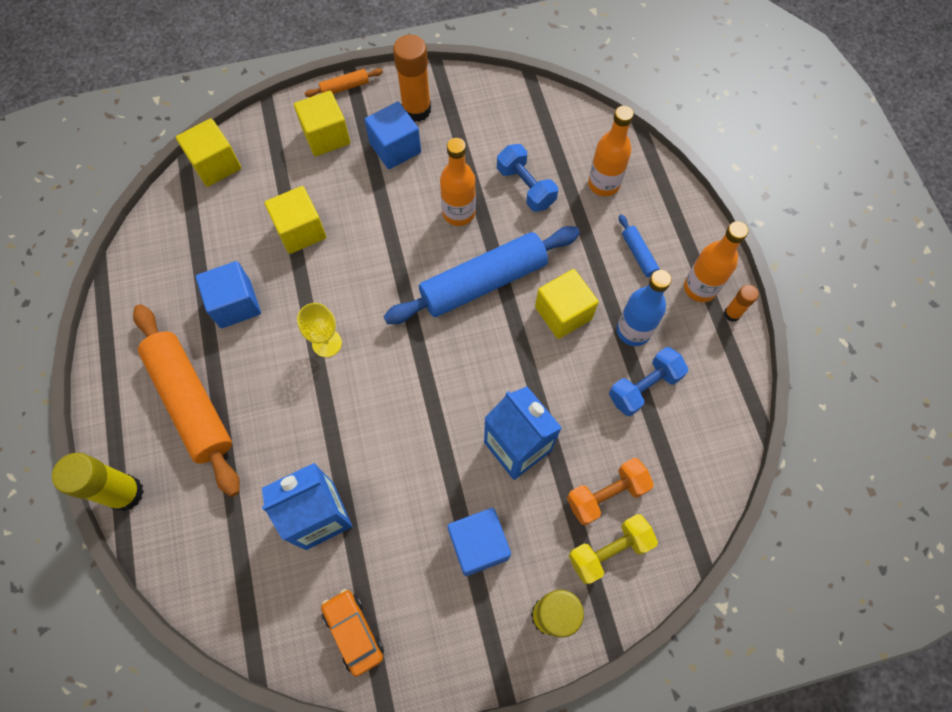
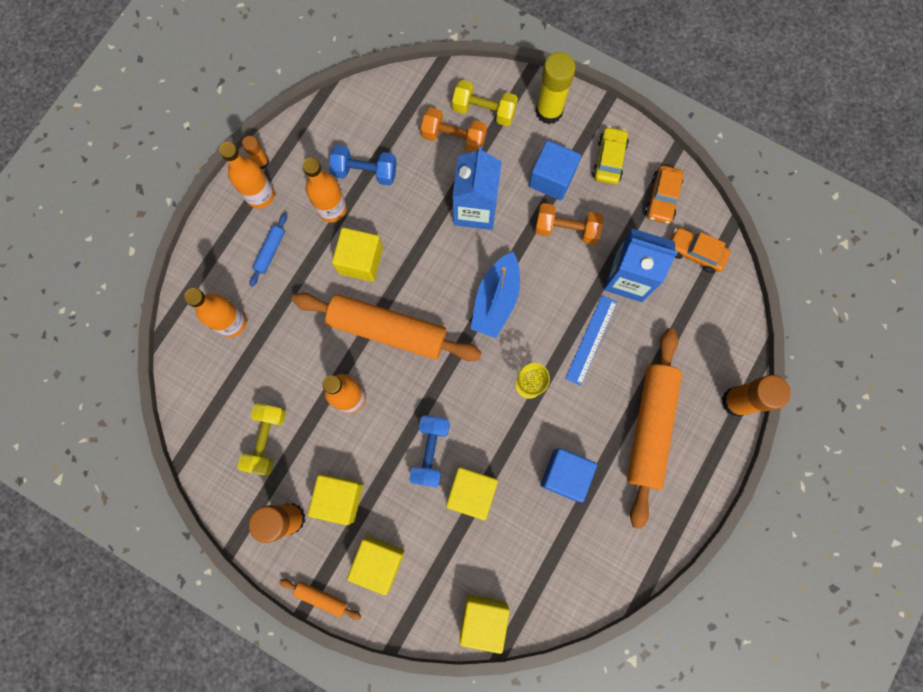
camera: 135 degrees left, 10 degrees up
yellow glue stick [52,452,144,511] -> orange glue stick [722,375,791,417]
blue cube [365,102,421,169] -> yellow cube [308,475,363,525]
blue rolling pin [384,226,580,324] -> orange rolling pin [292,293,482,361]
blue dumbbell [497,144,558,212] -> blue dumbbell moved to [409,415,450,487]
blue bottle [617,270,671,346] -> orange bottle [302,158,347,222]
none -> yellow dumbbell [237,403,286,475]
none -> blue boat [471,252,520,338]
none -> orange dumbbell [535,203,604,245]
none -> blue ruler [565,295,617,386]
none -> yellow car [592,126,629,185]
none -> orange car [671,227,730,273]

